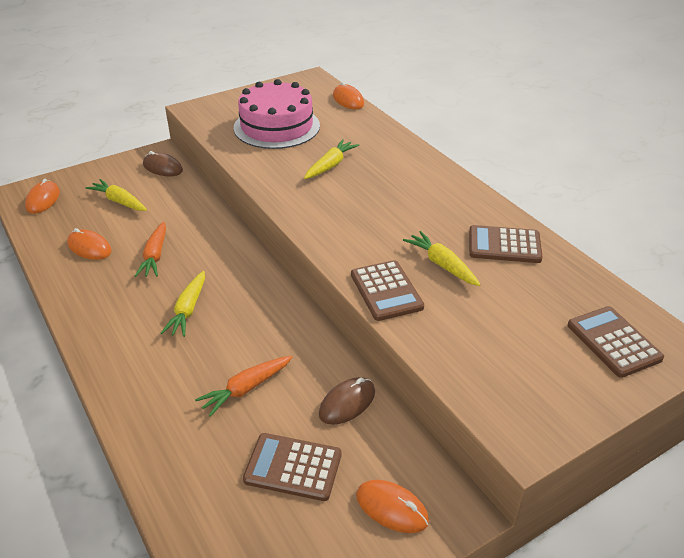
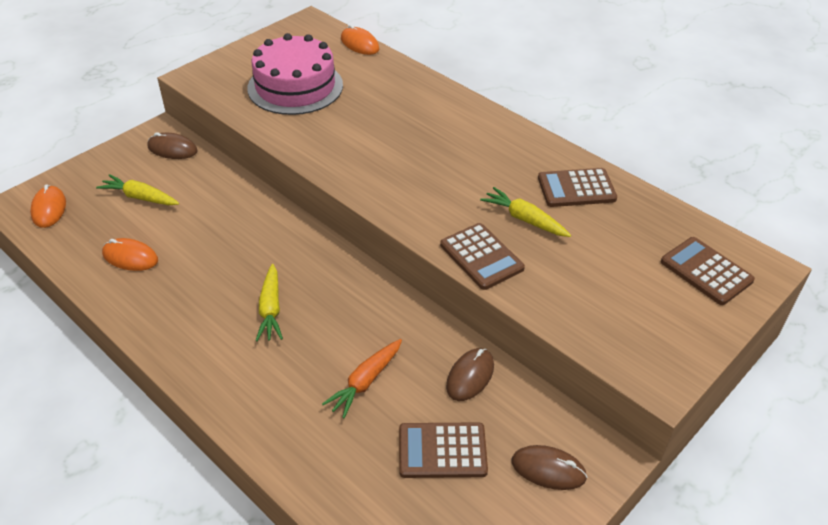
camera: 15 degrees left, 5 degrees up
orange carrot [135,222,166,277] -> none
yellow carrot [304,139,359,179] -> none
orange mouse [356,480,429,533] -> brown mouse [512,445,587,490]

